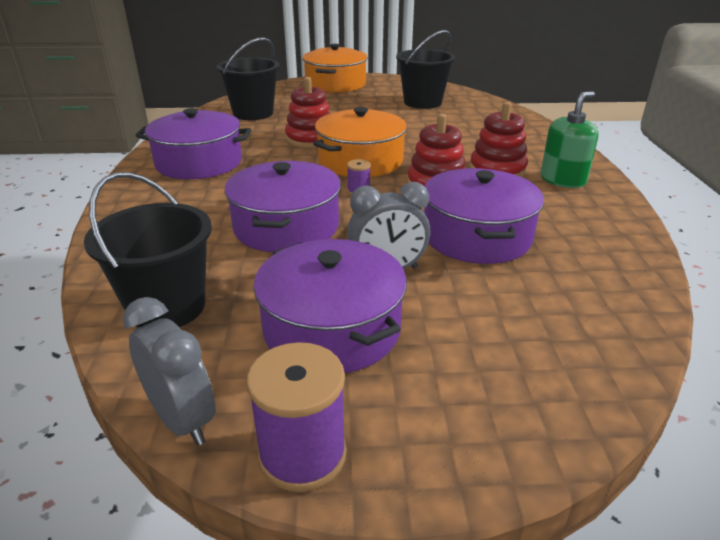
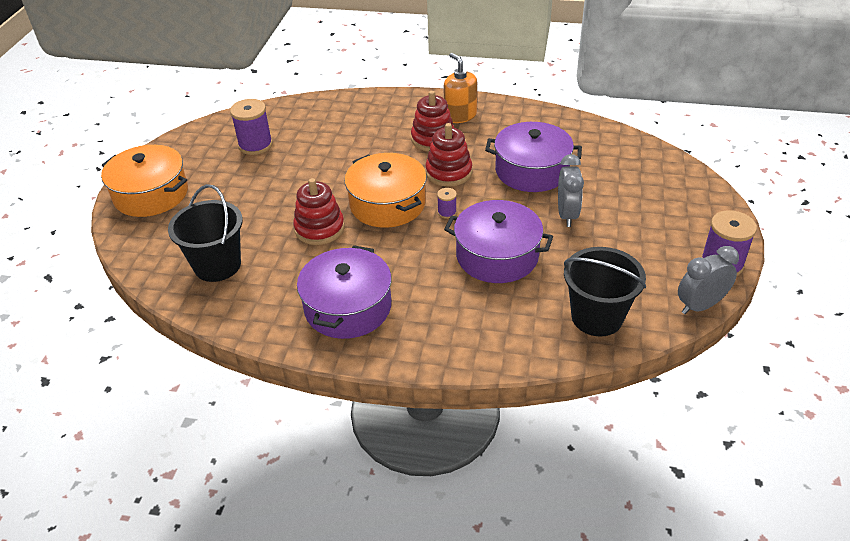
camera: 75 degrees left, 10 degrees up
purple pot [253,239,407,373] -> none
black bucket [396,30,456,109] -> purple spool [230,99,273,155]
green soap dispenser [540,91,598,188] -> orange soap dispenser [443,53,477,123]

